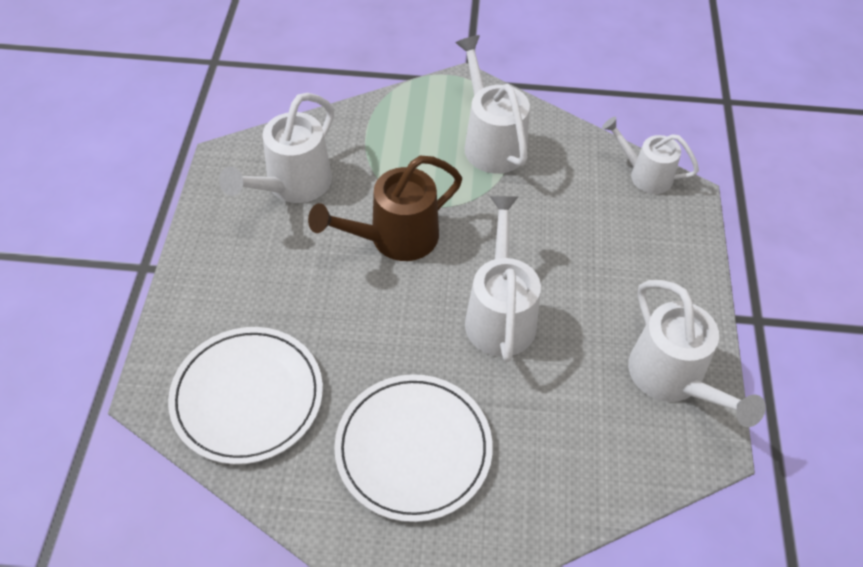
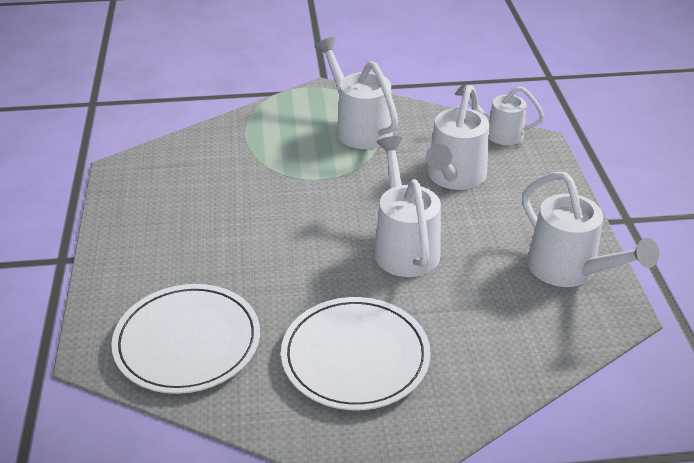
camera: 10 degrees left, 15 degrees down
white watering can [219,93,334,203] -> white watering can moved to [426,85,489,190]
brown watering can [308,156,462,261] -> none

